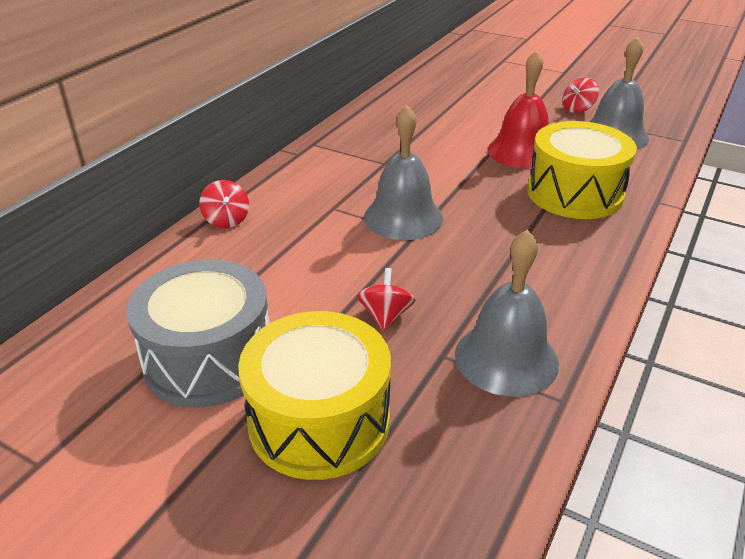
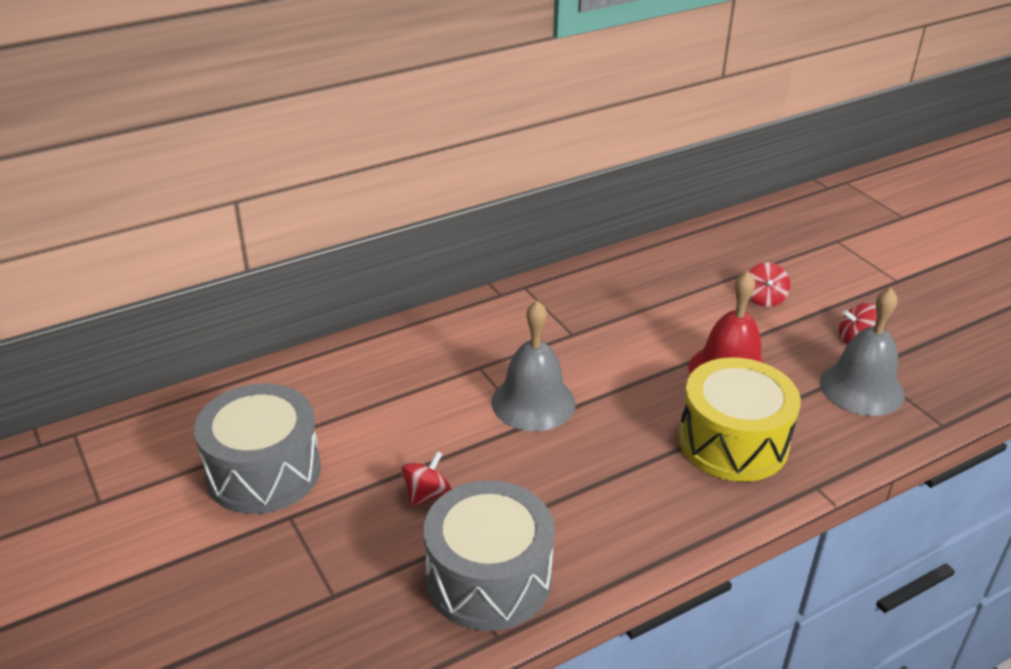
camera: 30 degrees right, 0 degrees up
red spinning top [199,180,249,228] -> red spinning top moved to [749,262,790,307]
yellow drum [238,311,391,480] -> none
grey bell [455,230,559,397] -> grey drum [423,480,554,631]

